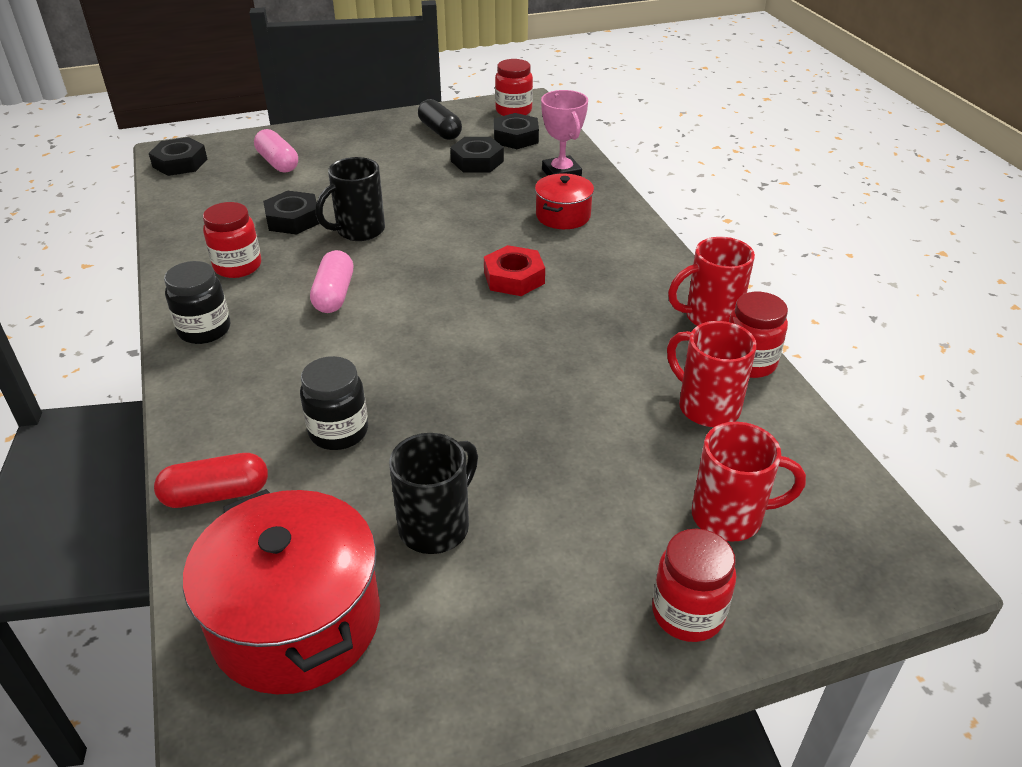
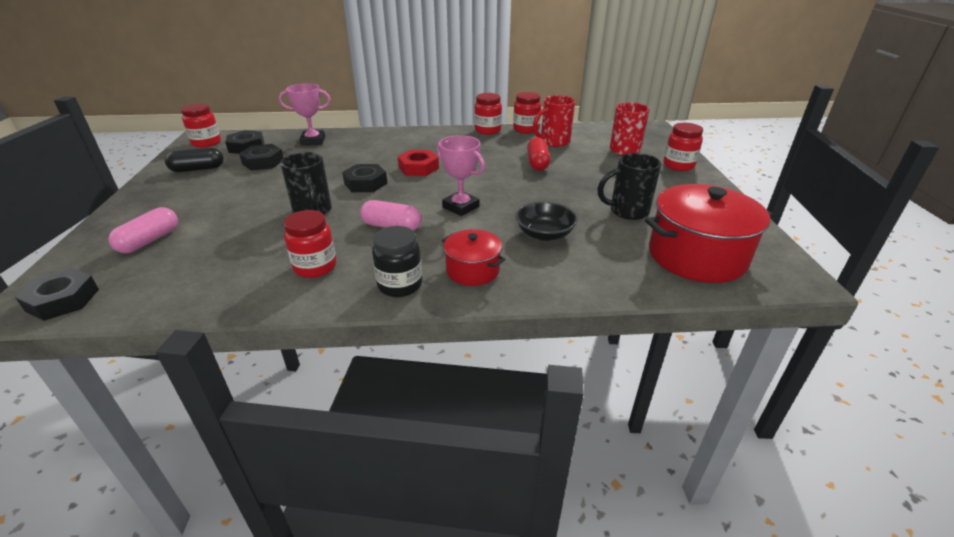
camera: 75 degrees left, 5 degrees down
red capsule [154,453,268,508] -> red capsule moved to [527,137,550,171]
pink capsule [254,129,298,173] -> pink capsule turned 45 degrees counterclockwise [108,207,178,253]
black nut [263,191,320,235] -> black nut moved to [342,164,387,192]
black jar [300,356,368,450] -> black bowl [515,202,578,241]
black mug [389,433,478,554] -> black mug turned 60 degrees counterclockwise [597,153,661,220]
red pot [535,173,594,229] -> red pot moved to [442,229,506,286]
red mug [668,237,755,326] -> red jar [474,93,502,135]
none -> pink trophy [437,135,485,216]

